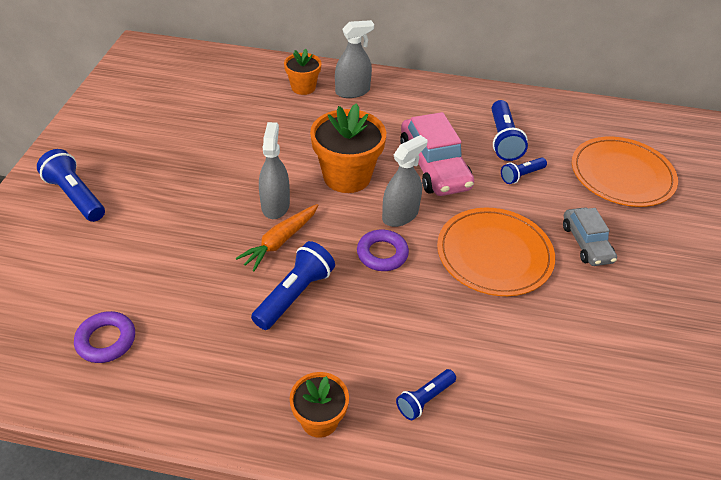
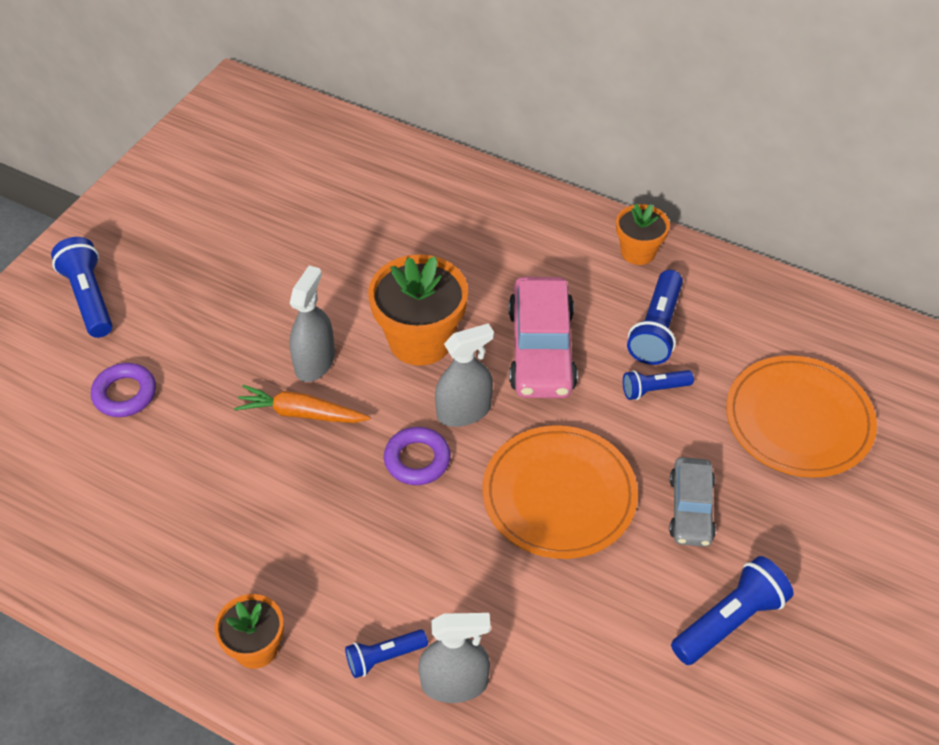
camera: 20 degrees right, 5 degrees up
purple ring [74,311,135,363] -> purple ring moved to [91,363,156,417]
orange carrot [235,204,318,271] -> orange carrot turned 45 degrees clockwise [234,385,370,423]
blue flashlight [251,241,335,330] -> blue flashlight moved to [671,556,794,665]
orange flower pot [284,49,321,95] -> orange flower pot moved to [616,203,670,265]
grey spray bottle [335,20,374,98] -> grey spray bottle moved to [418,613,491,703]

